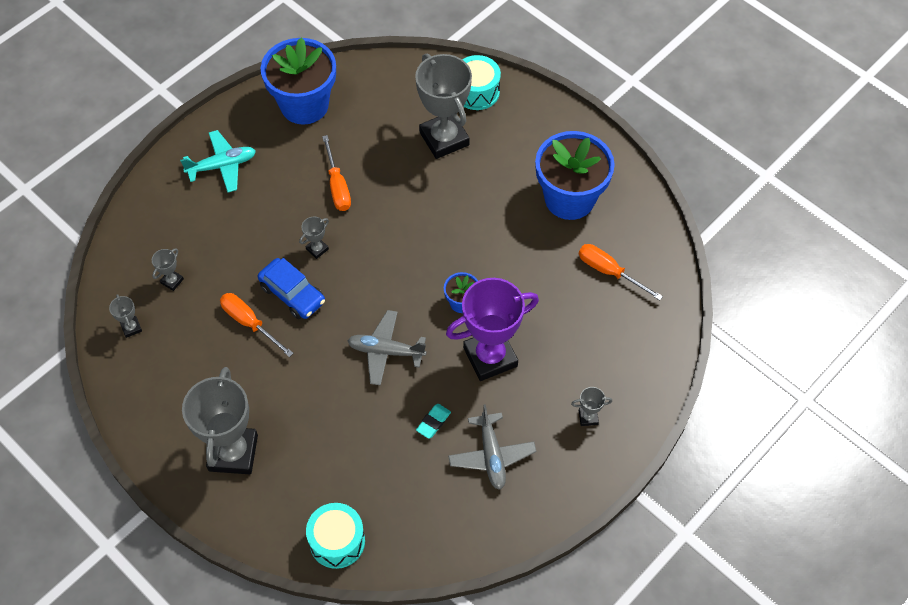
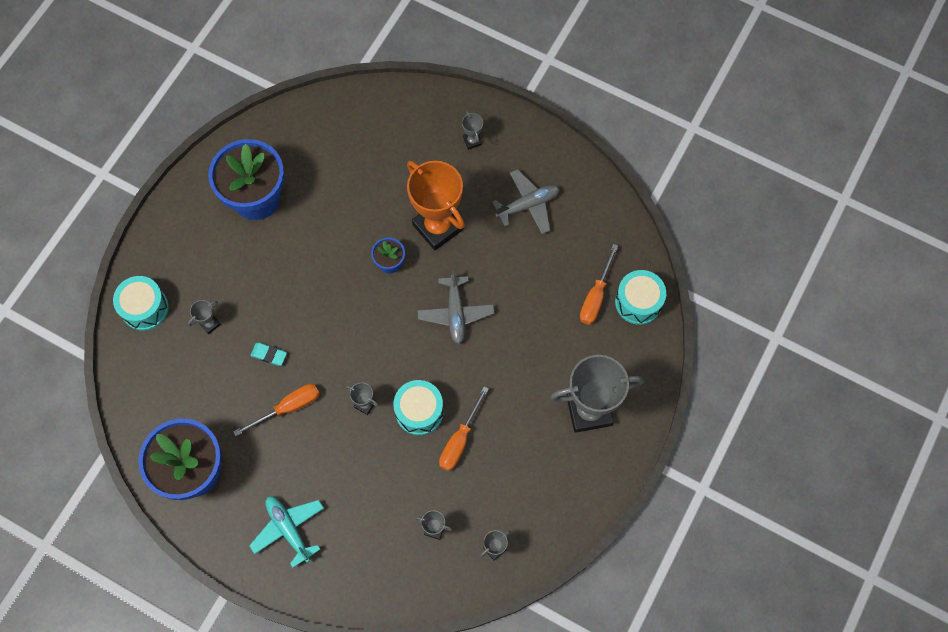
camera: 105 degrees left, 10 degrees up
blue car [258,258,325,319] -> turquoise drum [393,380,444,435]
grey trophy [415,54,472,159] -> grey trophy [188,300,221,334], size x0.41
turquoise eraser [416,404,451,439] -> turquoise eraser moved to [250,343,287,366]
purple trophy [446,278,539,381] -> orange trophy [407,161,465,250]
orange screwdriver [579,244,663,300] -> orange screwdriver moved to [580,244,618,325]

